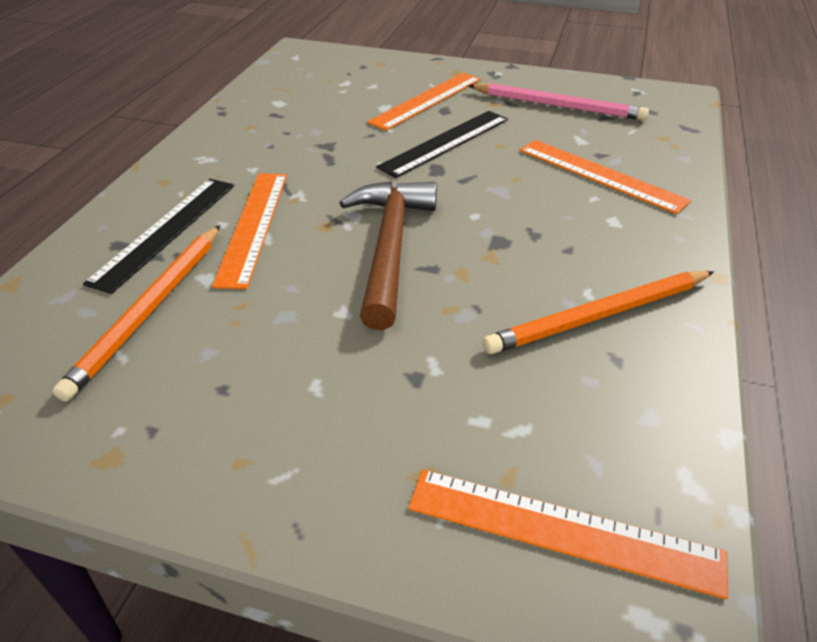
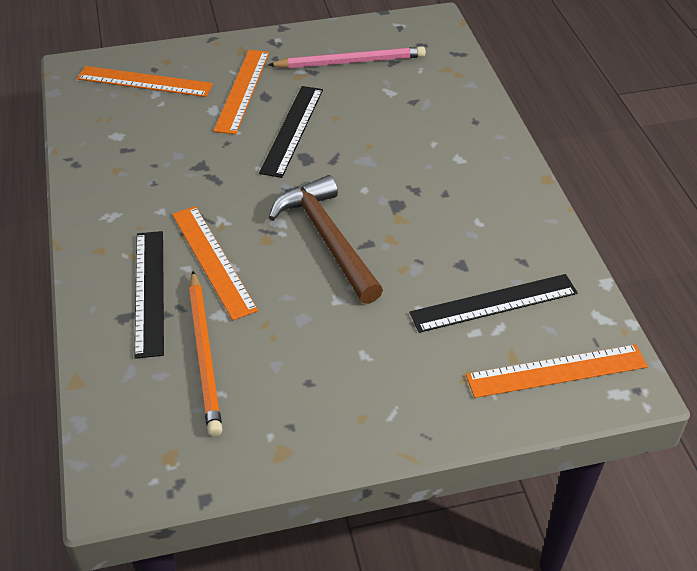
camera: 30 degrees left, 5 degrees up
orange pencil [483,271,714,354] -> none
orange ruler [520,140,691,214] -> orange ruler moved to [77,66,213,97]
none -> black ruler [409,274,578,333]

